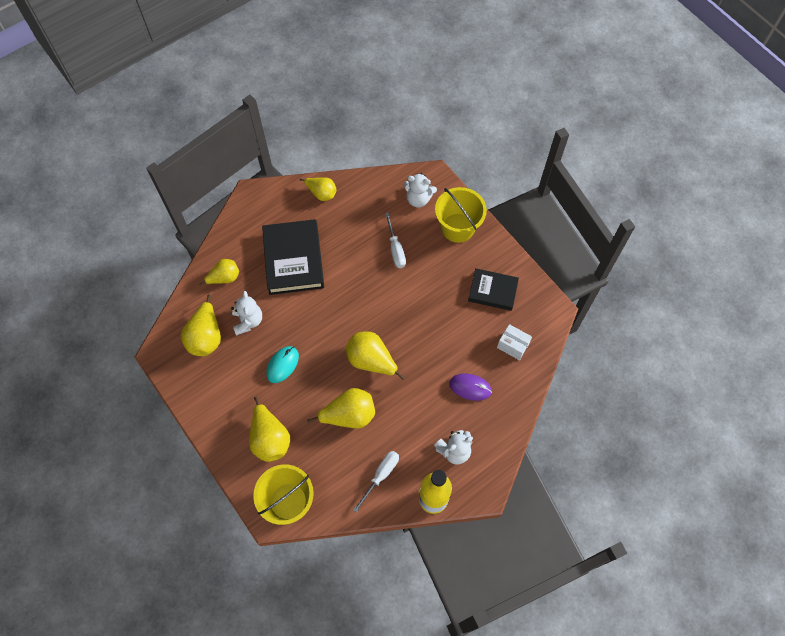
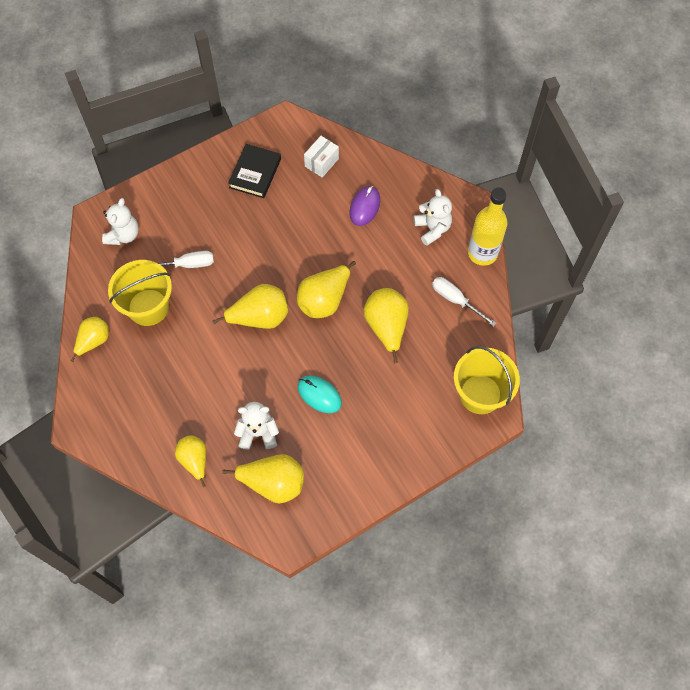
camera: 85 degrees left, 0 degrees up
yellow pear [249,396,290,462] -> yellow pear moved to [212,284,288,329]
black book [262,219,324,295] -> none
yellow bucket [435,187,487,243] -> yellow bucket moved to [108,260,172,326]

